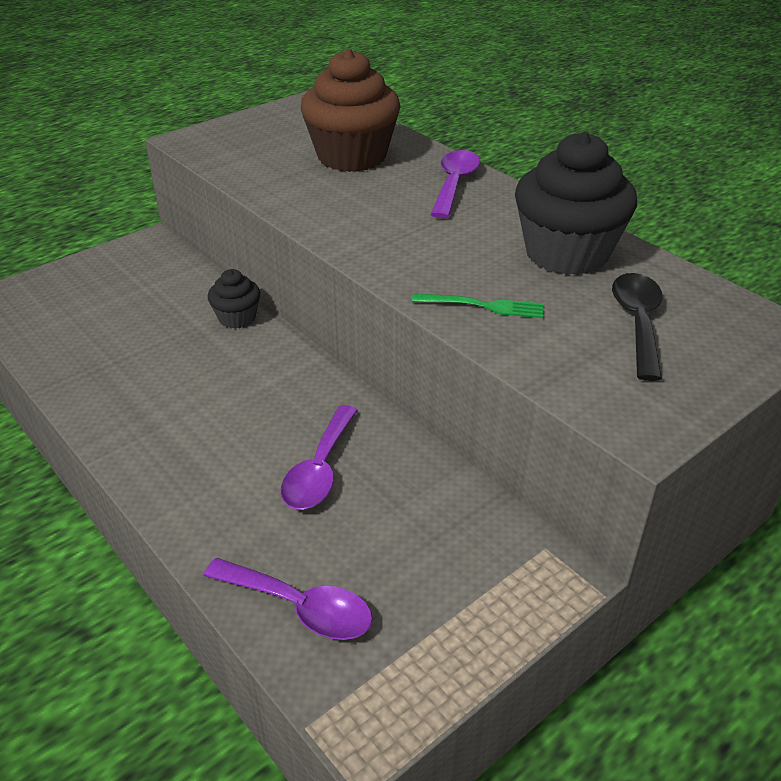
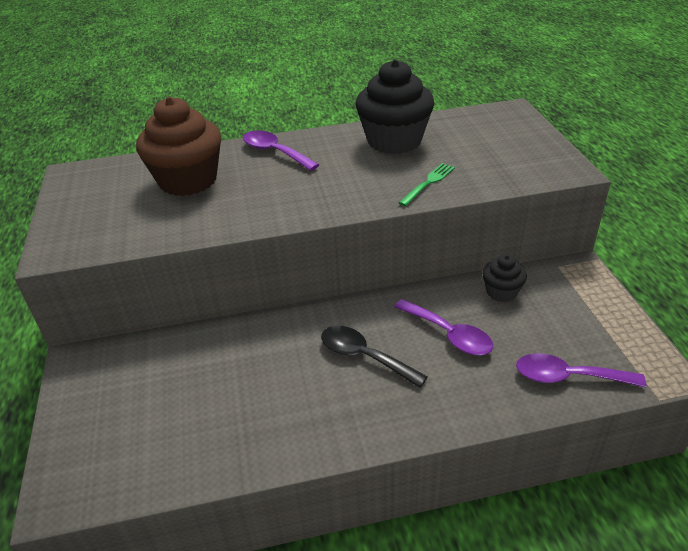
camera: 60 degrees left, 0 degrees up
purple spoon [203,558,373,640] -> purple spoon turned 135 degrees counterclockwise [516,353,646,387]
black cupcake [208,269,260,329] -> black cupcake moved to [482,254,527,302]
black spoon [612,273,663,381] -> black spoon moved to [321,326,428,388]

